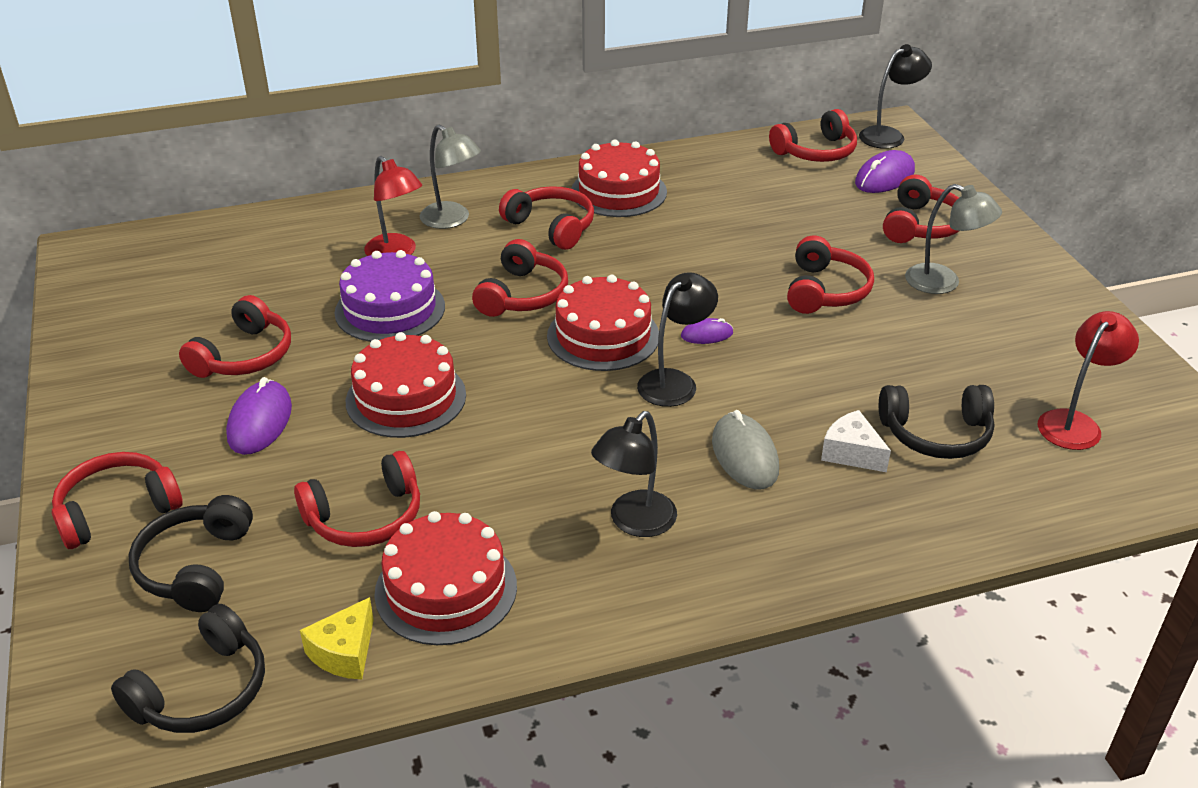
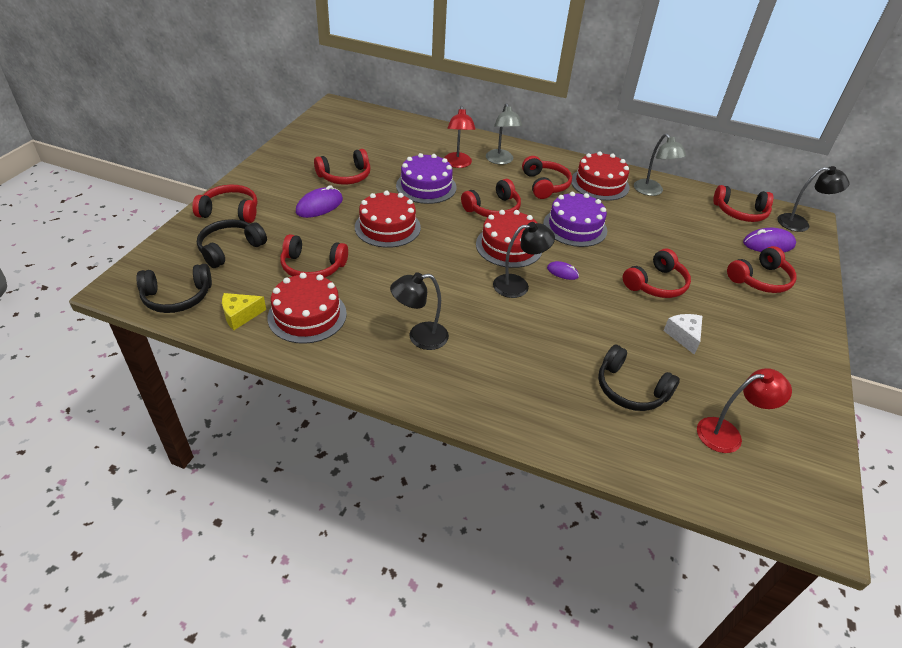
camera: 35 degrees right, 5 degrees up
grey mouse [712,410,779,490] -> none
white cheese [821,410,891,472] -> white cheese moved to [663,314,702,354]
grey lamp [905,184,1002,294] -> grey lamp moved to [634,133,686,196]
none -> purple cake [543,192,607,247]

